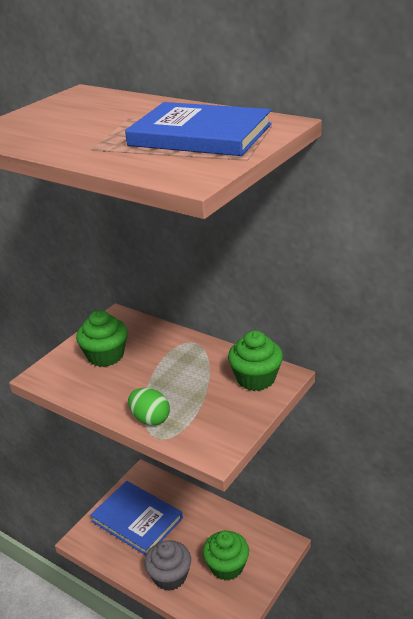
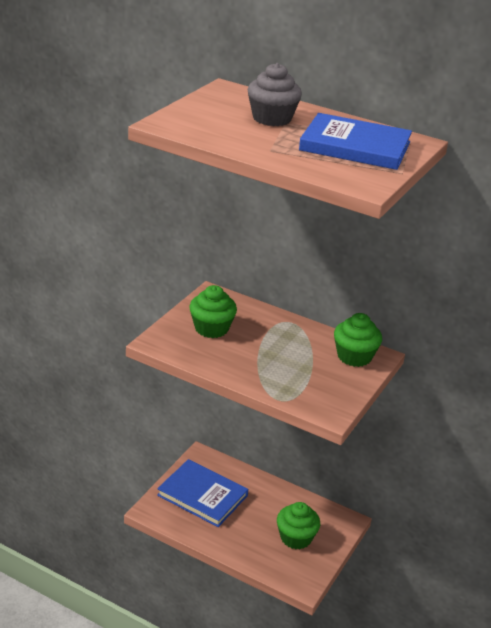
camera: 10 degrees left, 0 degrees up
green egg [128,388,170,425] -> none
grey cupcake [145,540,191,591] -> grey cupcake moved to [247,63,302,126]

